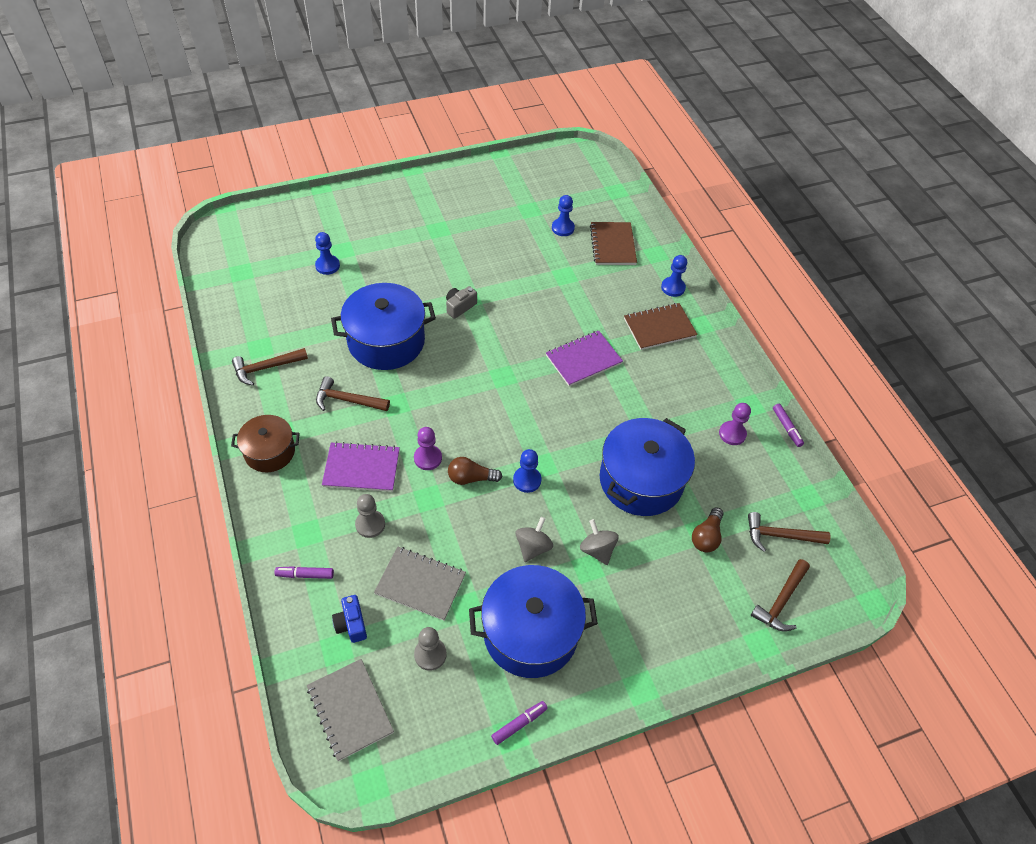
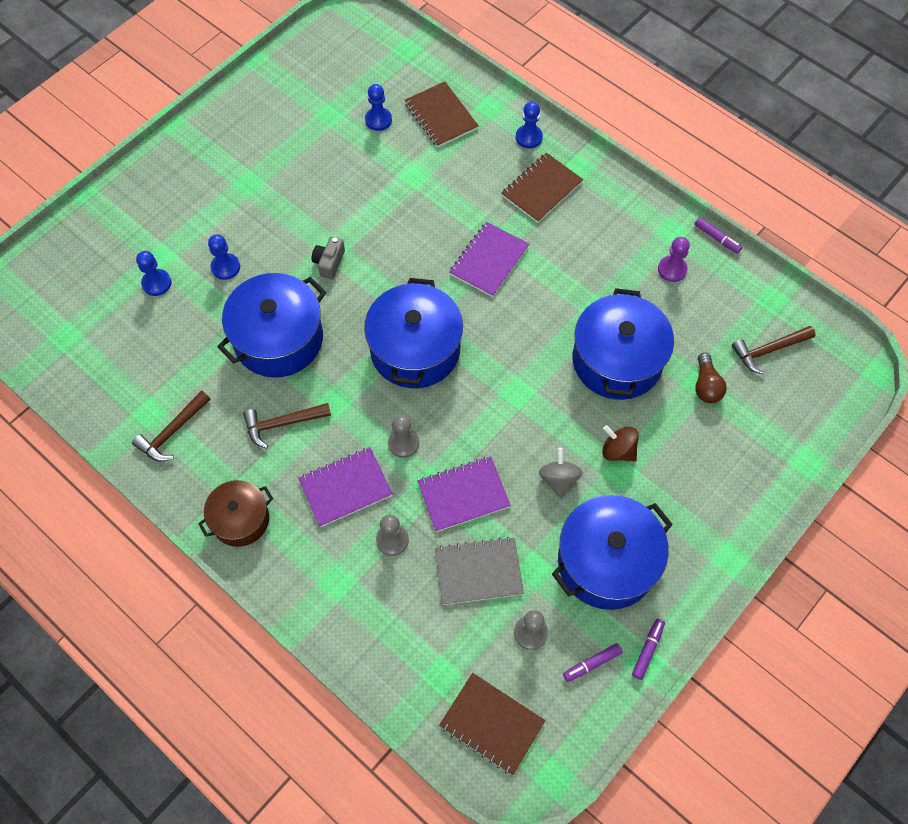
camera: 25 degrees left, 10 degrees up
purple marker [274,566,334,579] -> purple marker moved to [563,643,623,682]
grey notebook [307,659,394,761] -> brown notebook [439,673,546,775]
blue camera [332,595,367,643] -> none
purple pawn [414,427,442,470] -> grey pawn [388,415,419,458]
brown light bulb [448,457,503,485] -> none
blue pawn [513,449,542,493] -> blue pawn moved to [208,234,240,280]
grey spinning top [580,519,619,565] -> brown spinning top [602,425,639,461]
brown hammer [751,559,810,632] -> none
none -> blue pot [364,278,463,388]
none -> purple notebook [417,456,511,532]

